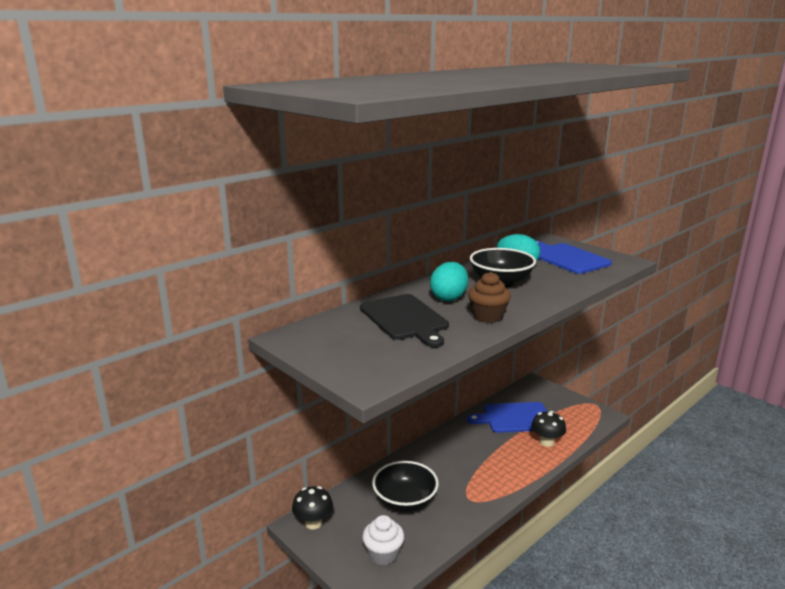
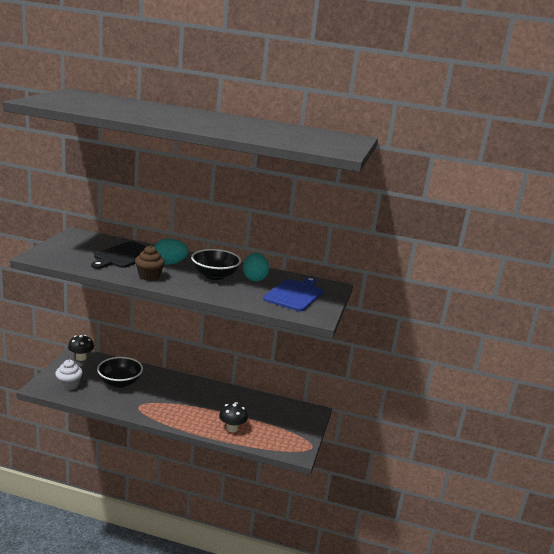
camera: 55 degrees right, 0 degrees up
blue cutting board [467,402,547,433] -> none

